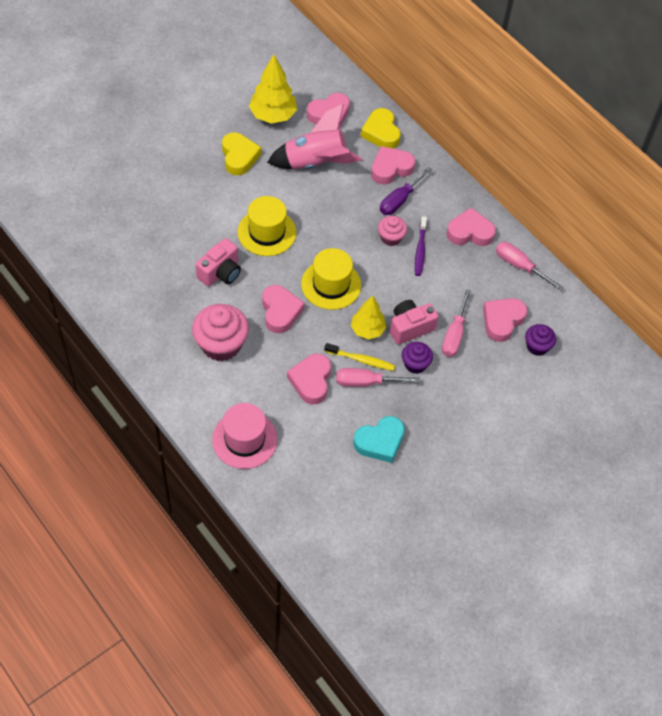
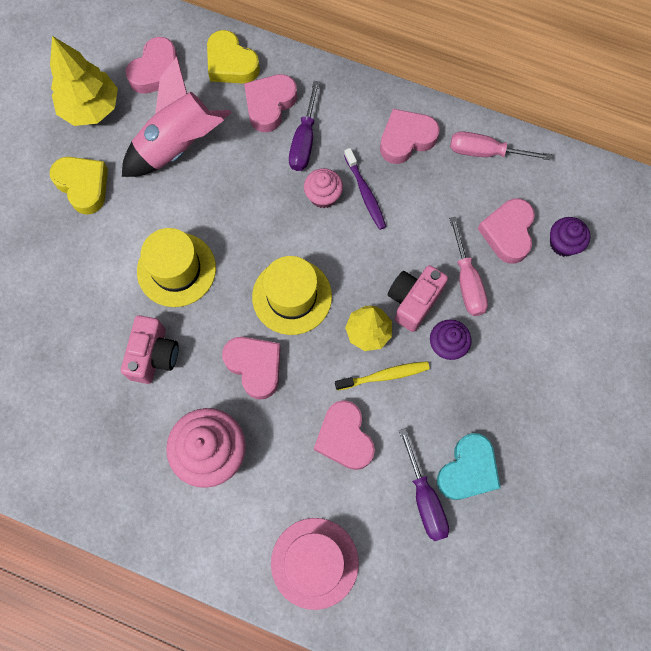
camera: 25 degrees left, 15 degrees up
pink screwdriver [336,368,420,387] -> none
none -> purple screwdriver [399,428,449,541]

